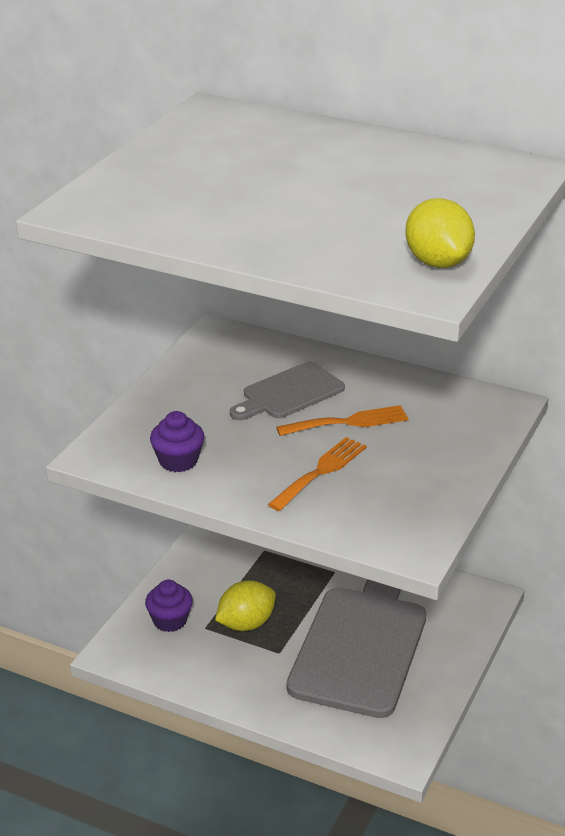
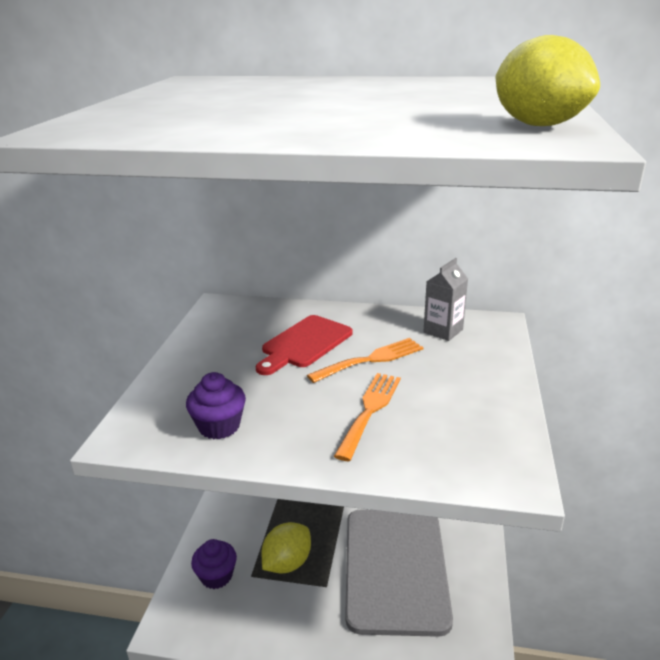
camera: 15 degrees left, 5 degrees down
grey cutting board [230,362,345,420] -> red cutting board [256,315,353,375]
none -> grey carton [423,258,468,341]

